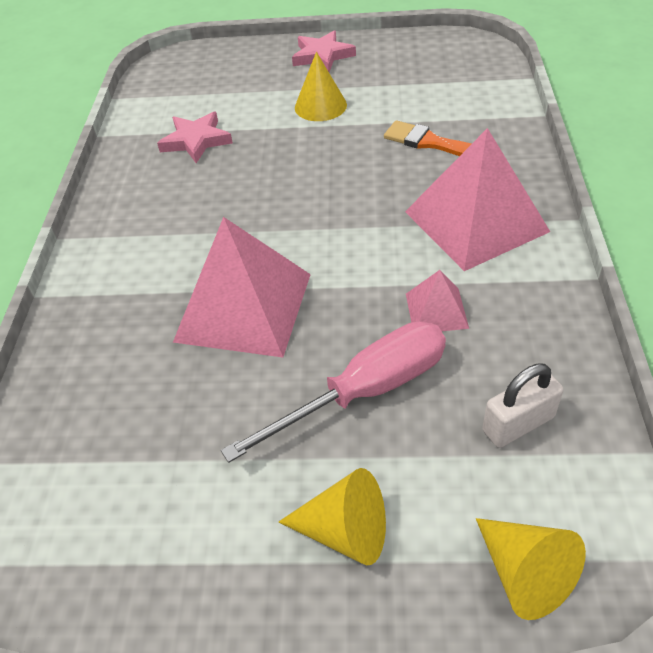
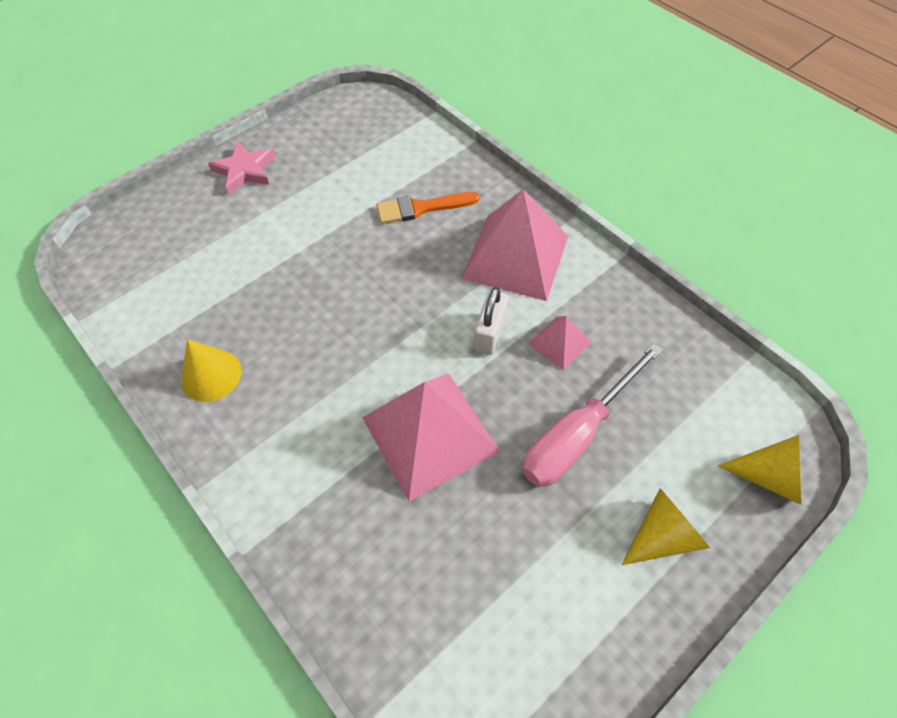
camera: 45 degrees left, 10 degrees up
pink star [157,111,233,163] -> none
pink screwdriver [221,321,446,463] -> pink screwdriver turned 150 degrees counterclockwise [522,343,663,487]
yellow cone [295,52,347,121] -> yellow cone moved to [181,339,242,402]
white padlock [482,364,563,448] -> white padlock moved to [474,287,508,355]

